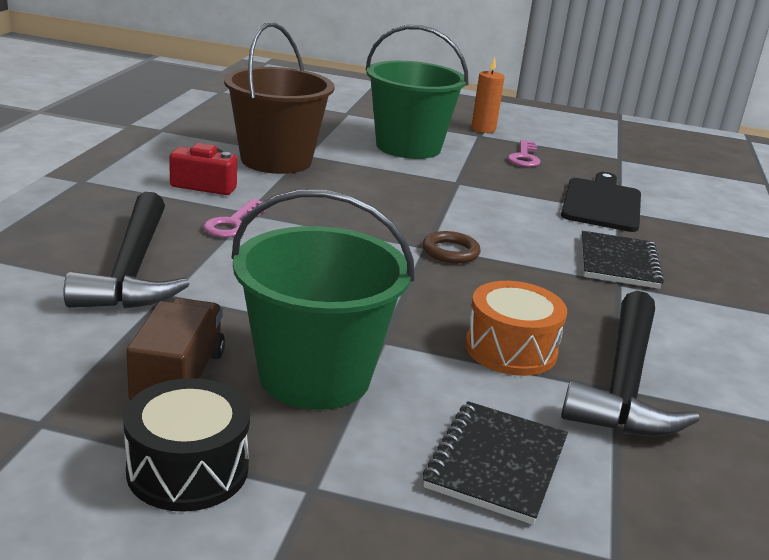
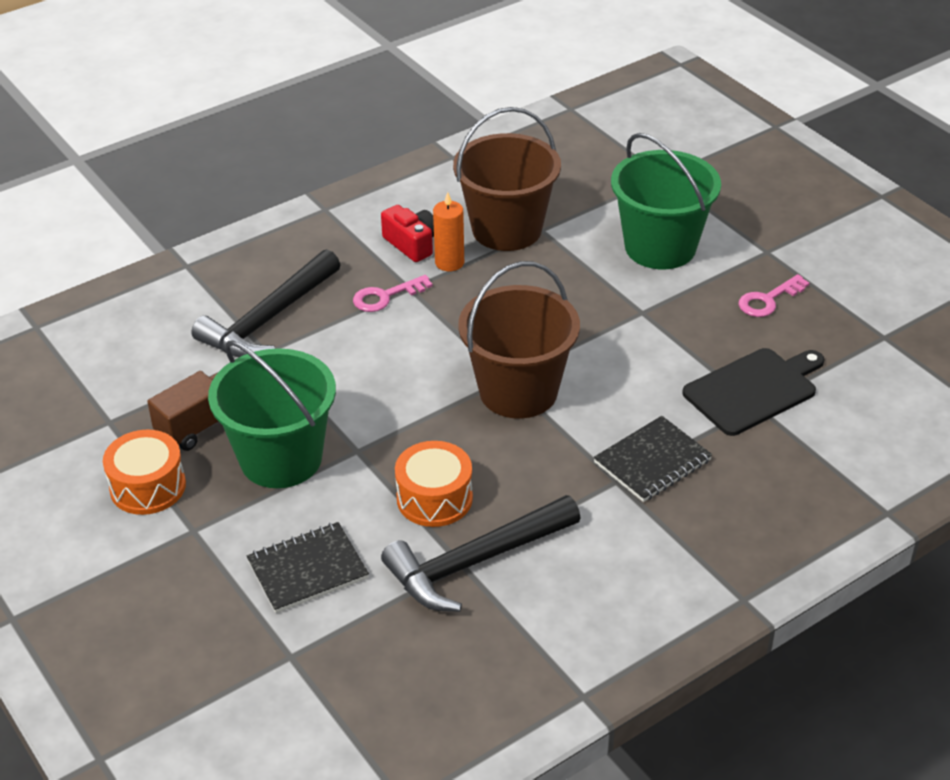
camera: 45 degrees right, 15 degrees up
black drum [123,378,250,512] -> orange drum [103,430,186,515]
brown ring [423,231,481,263] -> brown bucket [458,261,580,419]
orange candle [471,57,505,133] -> orange candle moved to [433,192,464,271]

